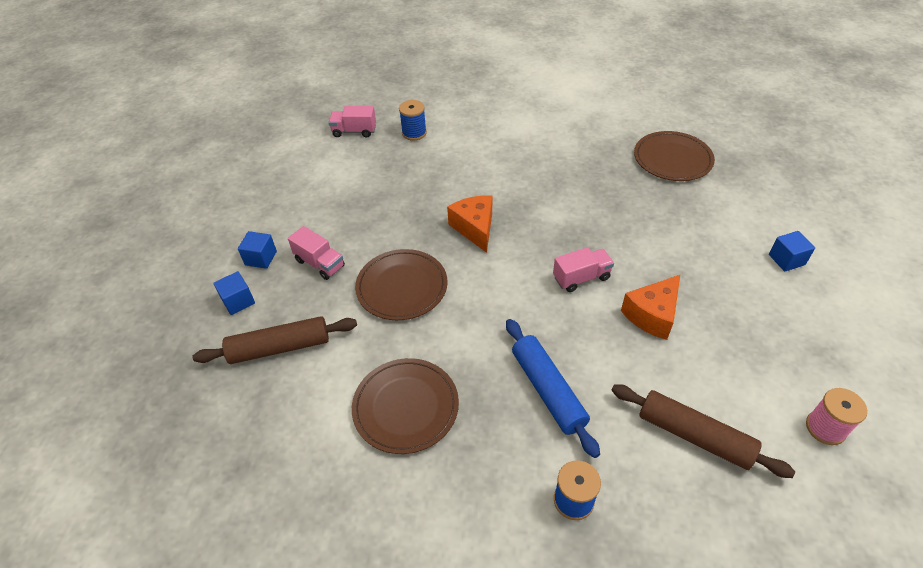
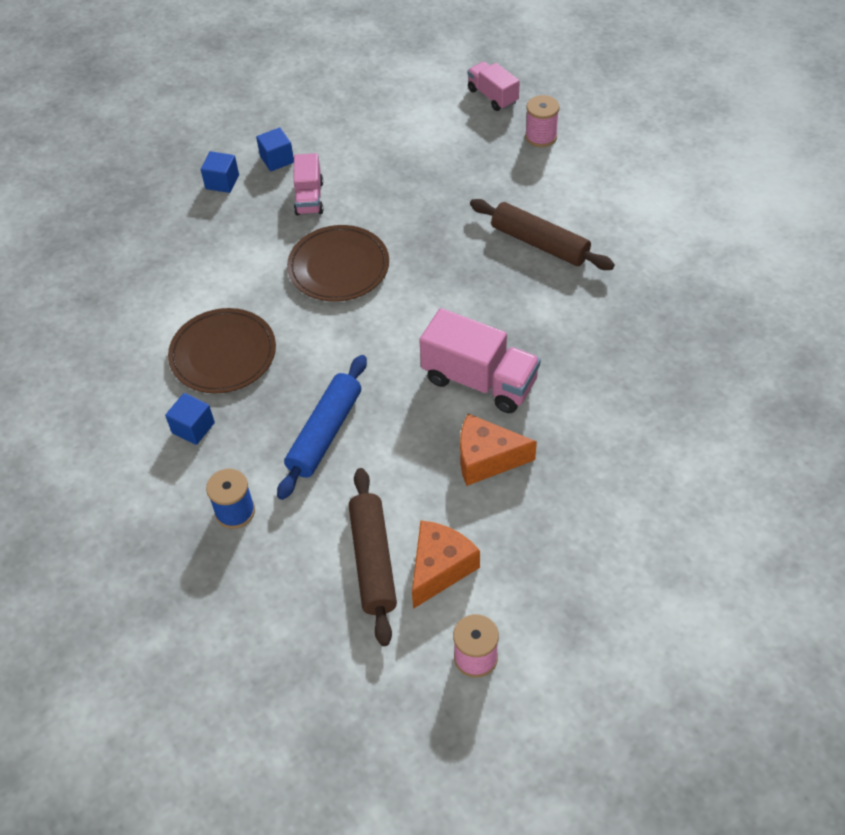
camera: 50 degrees right, 5 degrees up
brown rolling pin [193,316,357,364] -> brown rolling pin moved to [470,199,615,270]
blue spool [399,100,427,141] -> pink spool [525,95,560,147]
orange cheese [447,196,492,253] -> orange cheese moved to [412,520,480,609]
pink truck [553,247,614,292] -> pink truck [419,308,541,413], size x1.66
brown plate [634,131,715,181] -> none
blue cube [769,231,815,271] -> blue cube moved to [165,393,215,445]

